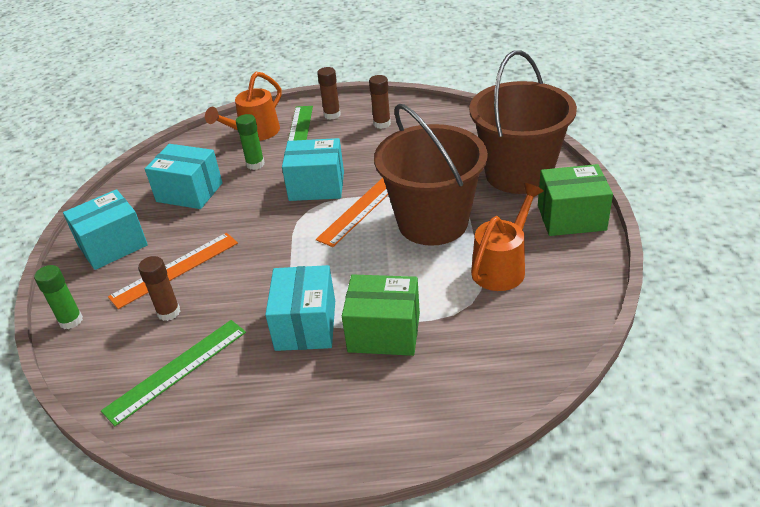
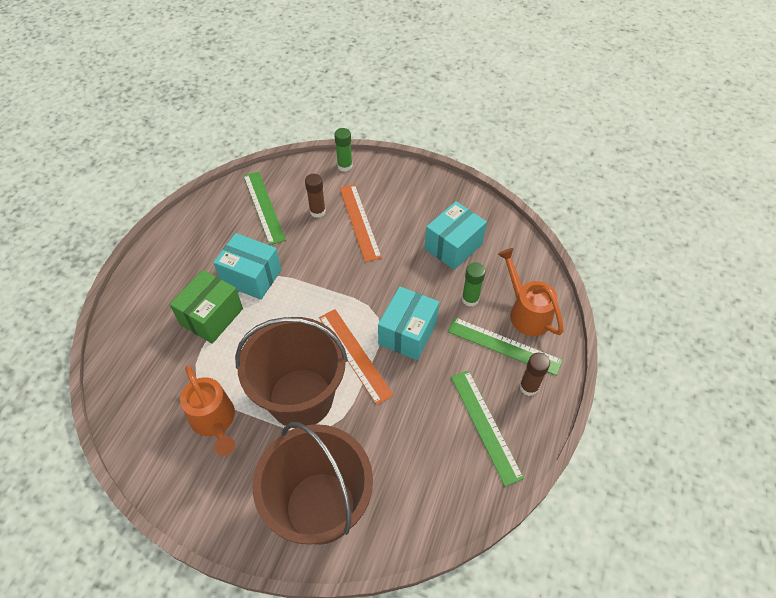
camera: 110 degrees right, 15 degrees up
turquoise box [63,189,148,270] -> none
brown glue stick [369,75,391,129] -> green ruler [451,370,524,486]
green box [538,164,613,236] -> none

